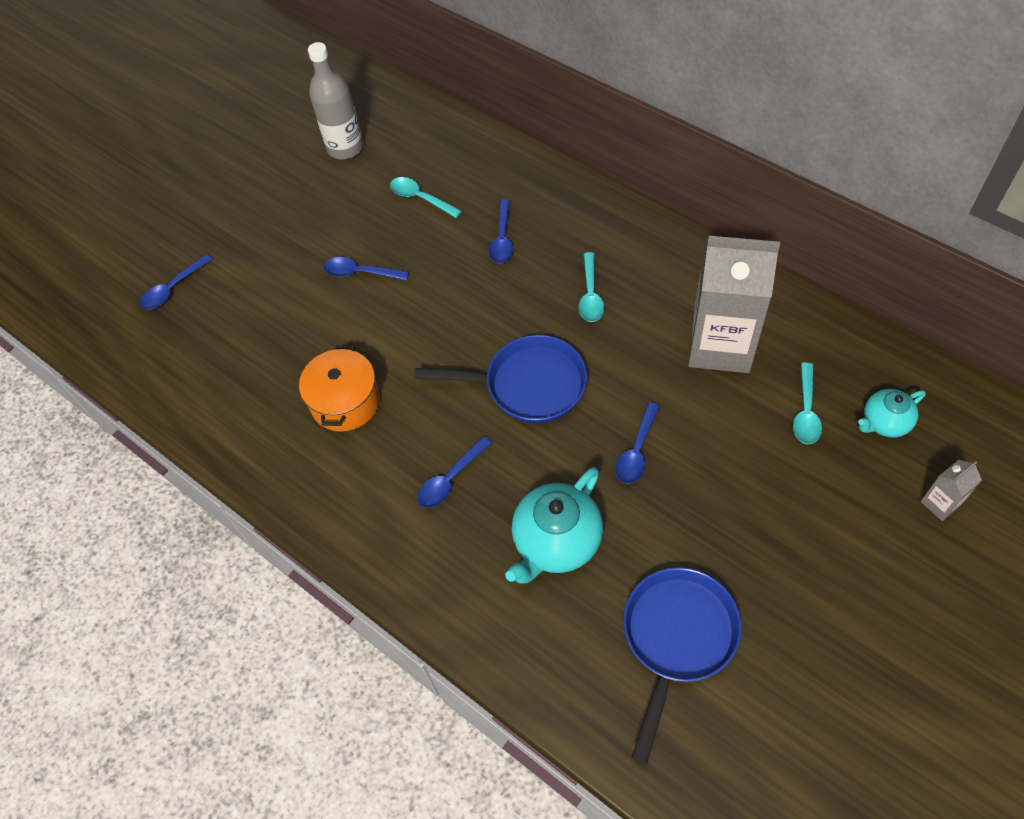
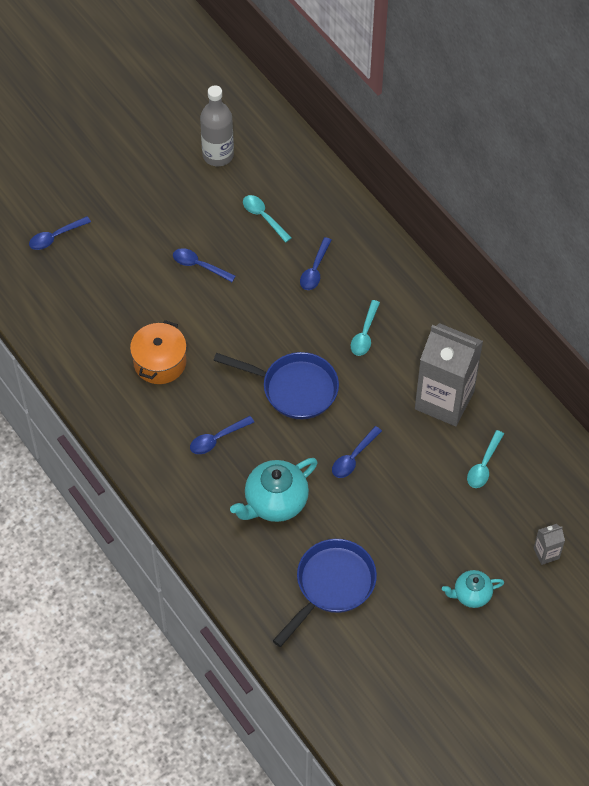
camera: 10 degrees right, 0 degrees up
turquoise teapot [858,389,926,438] -> turquoise teapot moved to [442,570,504,608]

